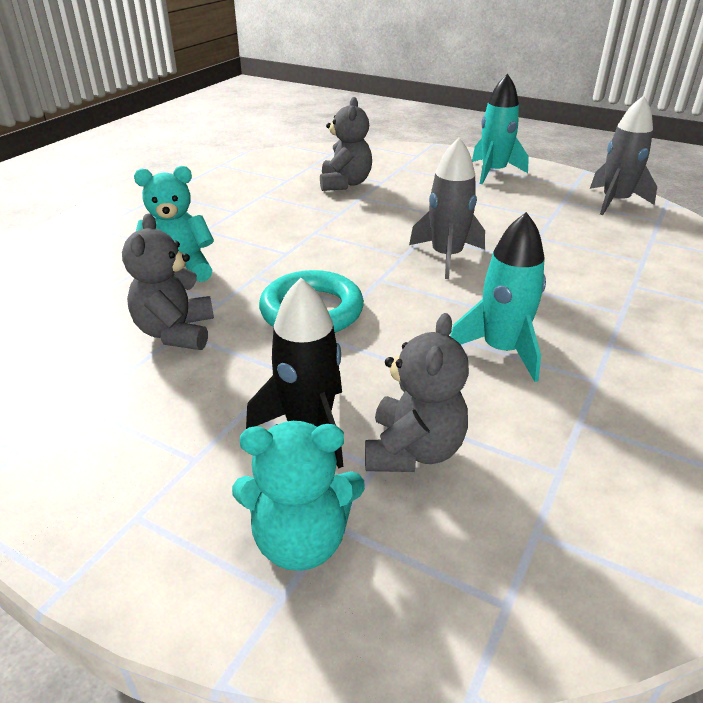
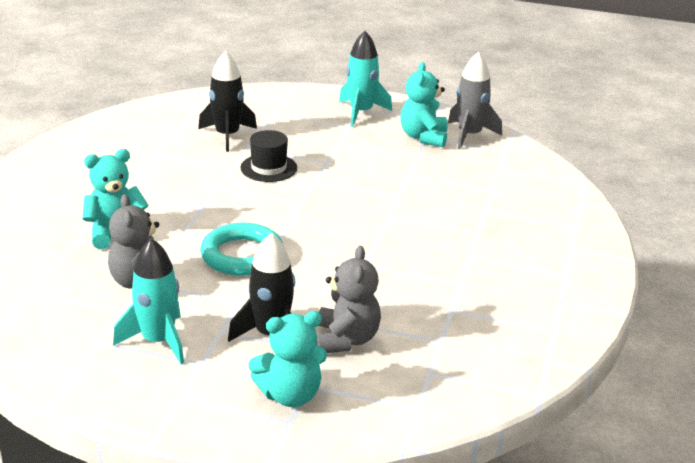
camera: 15 degrees left, 5 degrees down
grey teddy bear [320,97,372,191] -> black rocket [198,51,257,152]
grey rocket [409,138,485,279] -> none
turquoise rocket [450,212,546,382] -> turquoise rocket moved to [113,238,184,364]
none -> black hat [240,130,297,182]
none -> turquoise teddy bear [400,62,447,147]

